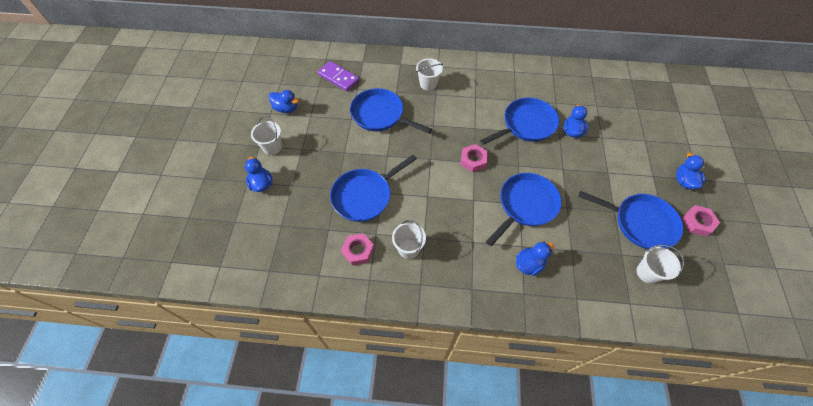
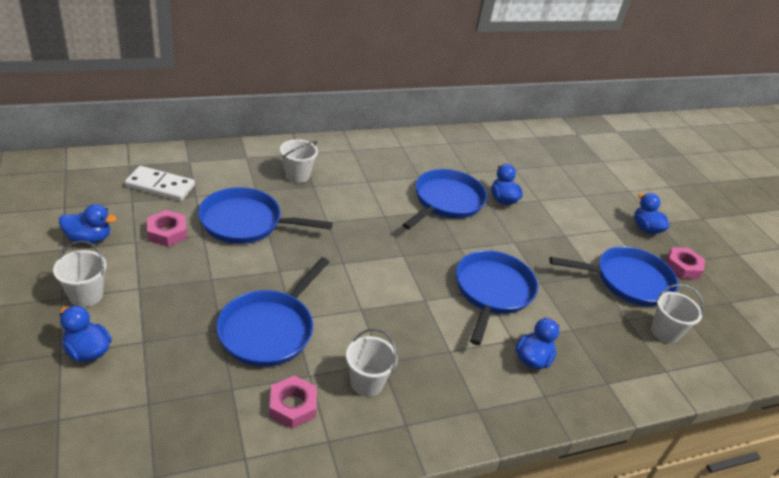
camera: 30 degrees left, 20 degrees down
purple domino [318,61,359,91] -> white domino [125,166,195,201]
pink nut [460,144,488,172] -> pink nut moved to [147,210,187,247]

